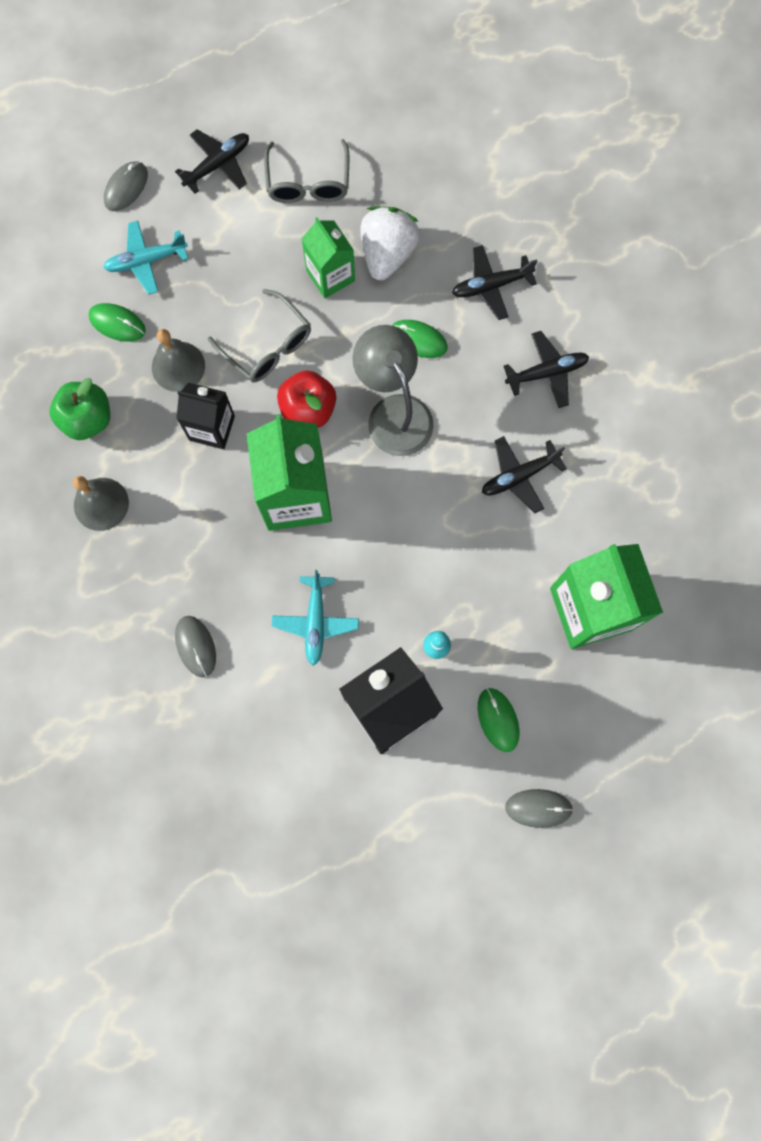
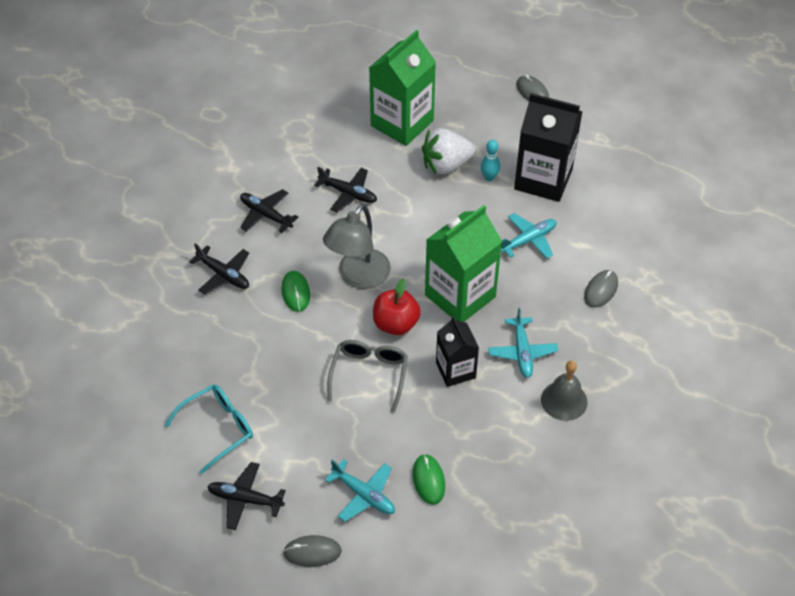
camera: 125 degrees left, 25 degrees down
green apple [50,378,110,440] -> none
grey bell [152,329,205,392] -> none
grey glasses [264,139,349,203] -> turquoise glasses [165,384,253,474]
green carton [302,217,355,298] -> none
white strawberry [360,206,420,280] -> white strawberry moved to [422,128,475,174]
green mouse [478,688,520,752] -> none
none -> turquoise plane [488,308,558,378]

